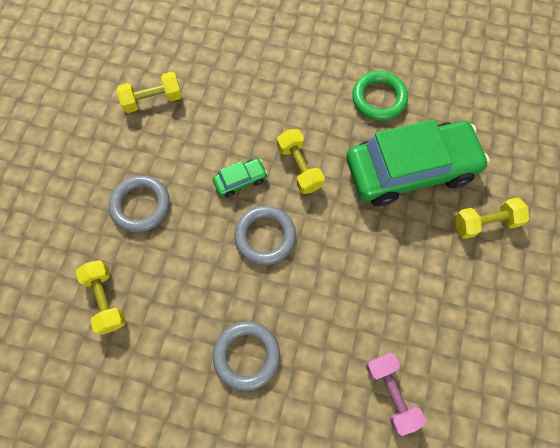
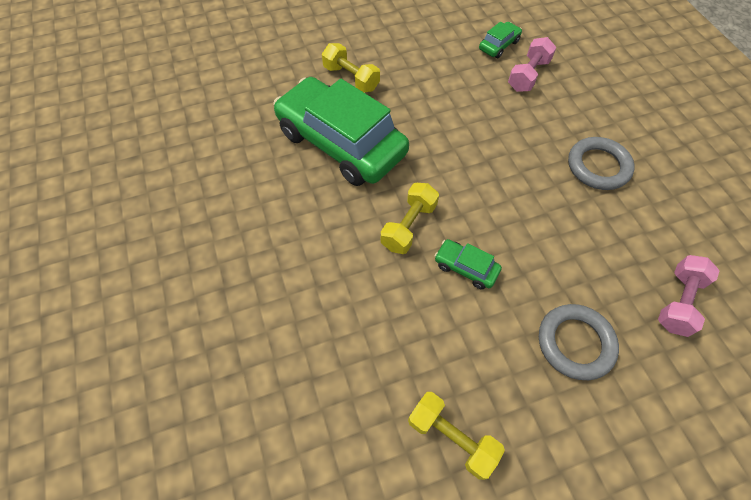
camera: 125 degrees left, 10 degrees down
yellow dumbbell [76,260,126,335] -> pink dumbbell [658,255,719,337]
grey ring [234,206,296,265] -> none
green ring [352,71,408,121] -> none
none -> green car [479,22,522,58]

